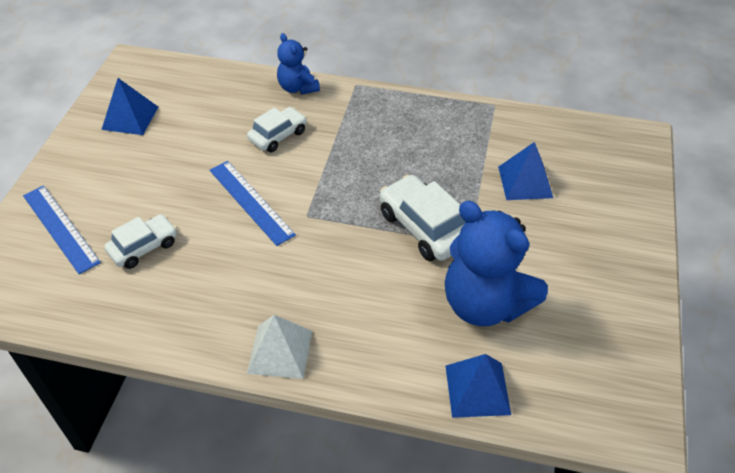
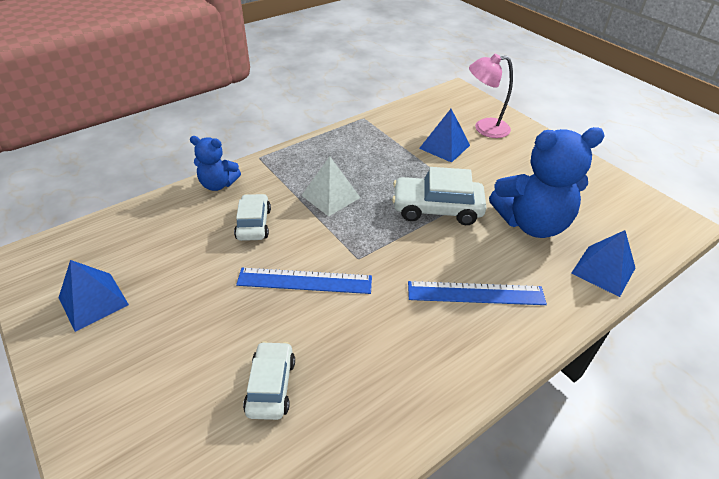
camera: 50 degrees left, 5 degrees down
blue ruler [23,186,101,274] -> blue ruler moved to [408,281,547,305]
white pyramid [247,315,312,379] -> white pyramid moved to [301,156,361,217]
none -> pink lamp [469,54,513,138]

